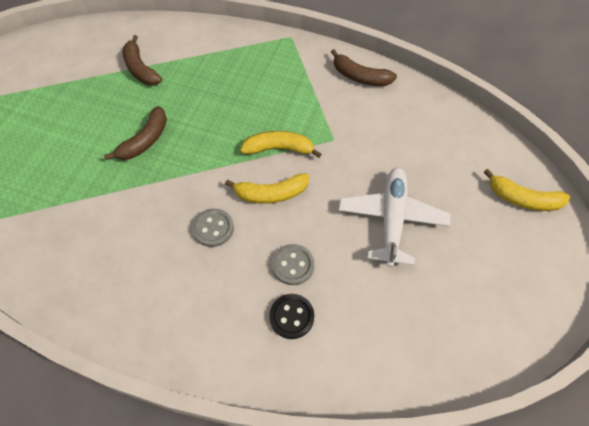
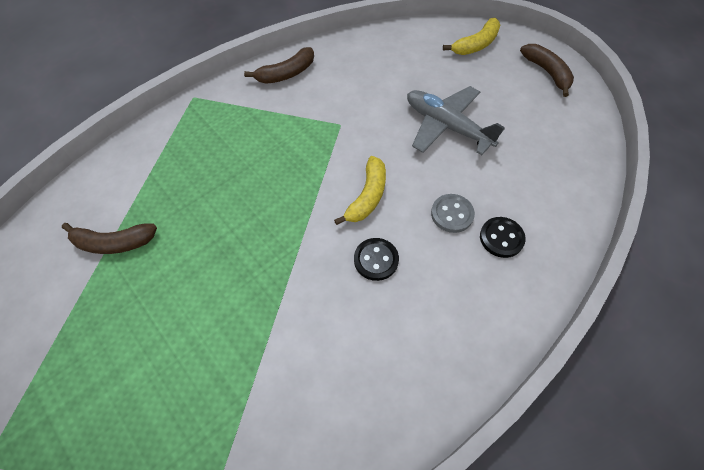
camera: 60 degrees left, 0 degrees up
brown banana [104,106,167,160] -> brown banana moved to [520,44,574,97]
grey button [192,208,234,247] -> black button [354,238,399,281]
yellow banana [240,131,321,158] -> none
white plane [339,168,450,267] -> grey plane [407,86,505,155]

